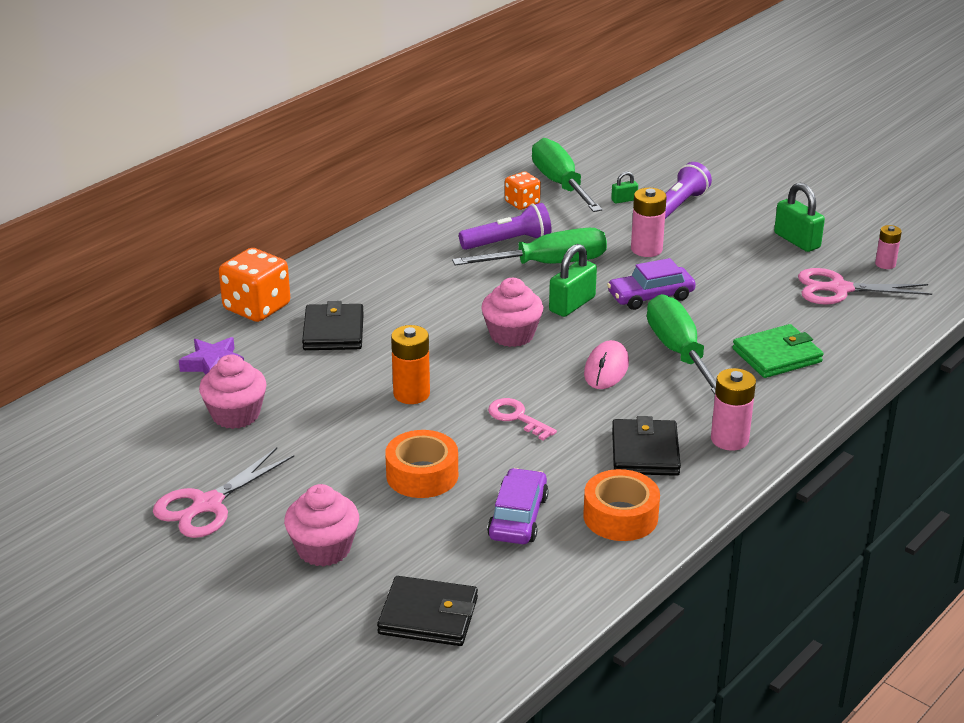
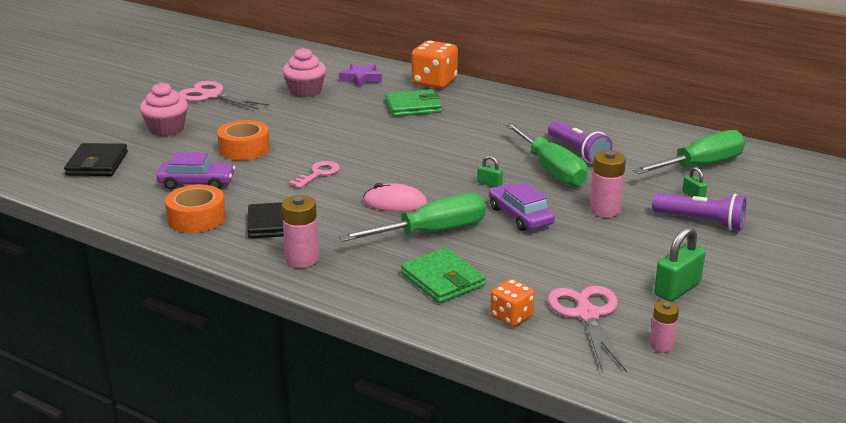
camera: 80 degrees right, 5 degrees down
black wallet [302,301,364,350] -> green wallet [385,89,442,117]
orange battery [391,325,430,404] -> none
pink cupcake [481,278,543,347] -> none
orange dice [505,172,541,210] -> orange dice moved to [490,279,534,327]
green padlock [549,244,597,317] -> green padlock [477,156,503,187], size x0.52

